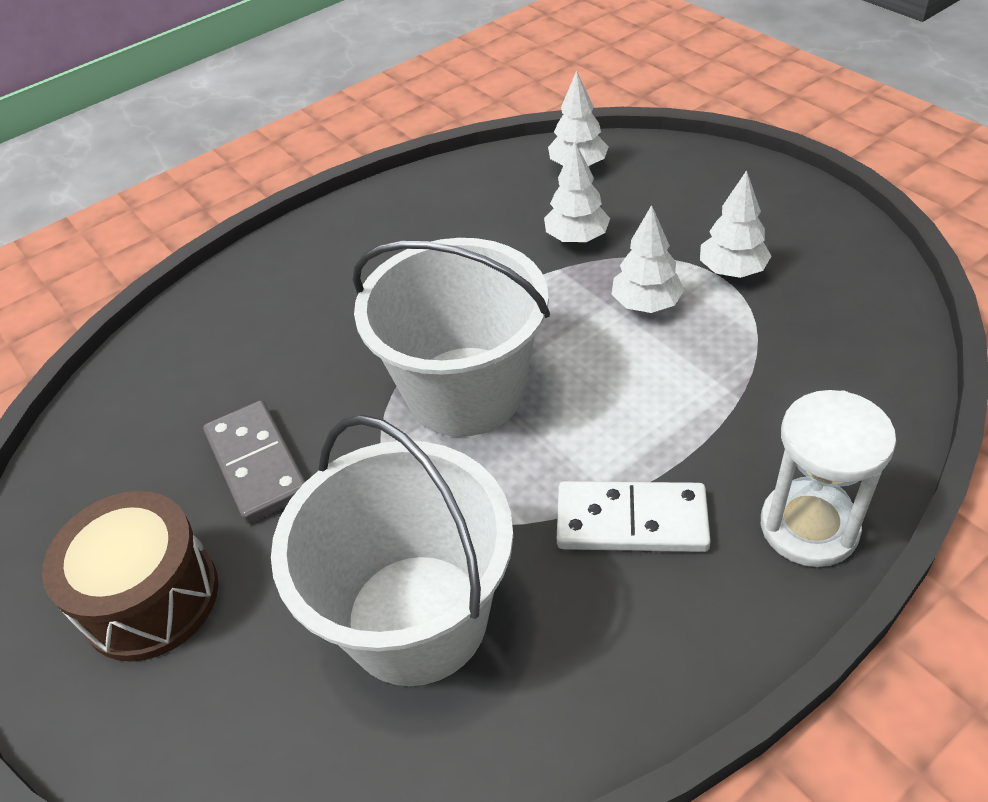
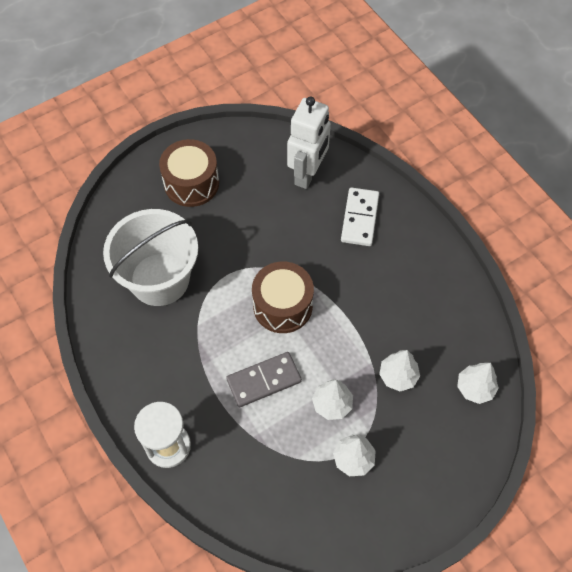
camera: 90 degrees right, 15 degrees up
grey domino [203,400,306,524] -> grey domino moved to [226,352,302,407]
white bucket [353,238,550,437] -> brown drum [252,262,314,333]
white domino [557,481,711,552] -> white domino moved to [341,187,379,246]
none -> white robot [287,97,331,189]

